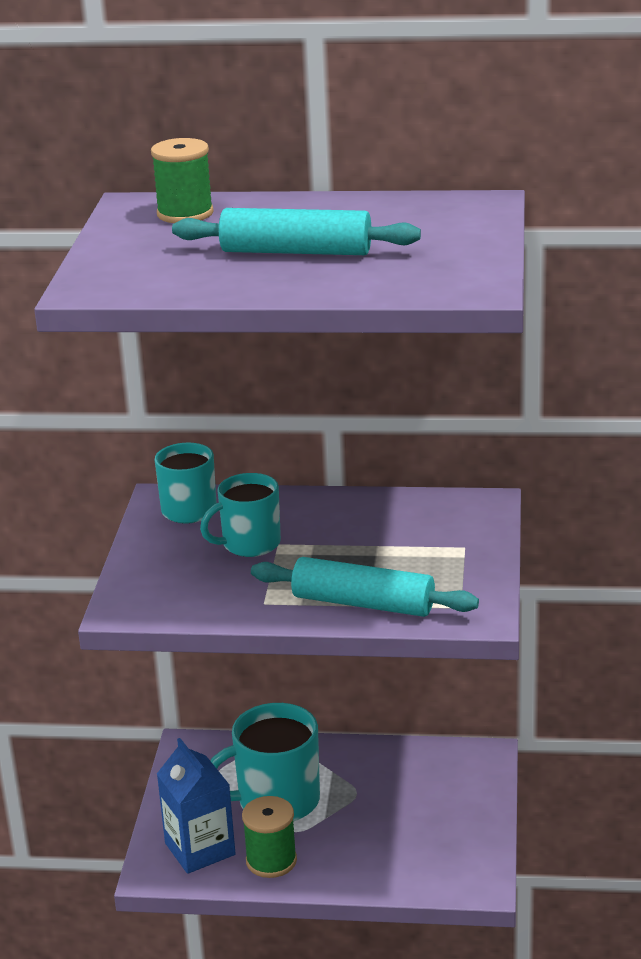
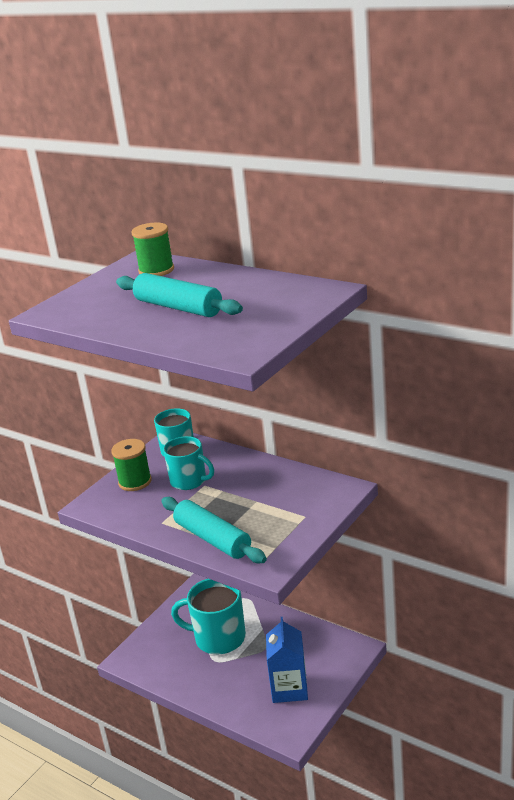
camera: 30 degrees right, 0 degrees up
blue carton [157,738,236,874] -> blue carton moved to [266,617,308,703]
turquoise mug [200,473,281,557] -> turquoise mug turned 150 degrees counterclockwise [163,436,214,490]
green spool [242,796,297,878] -> green spool moved to [111,439,152,491]

